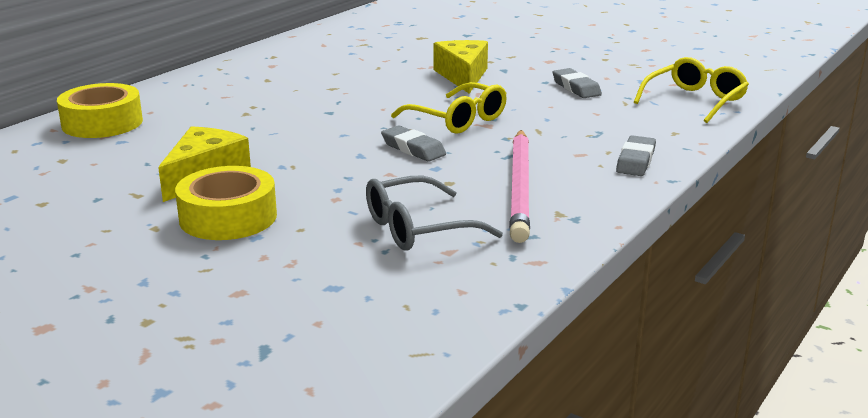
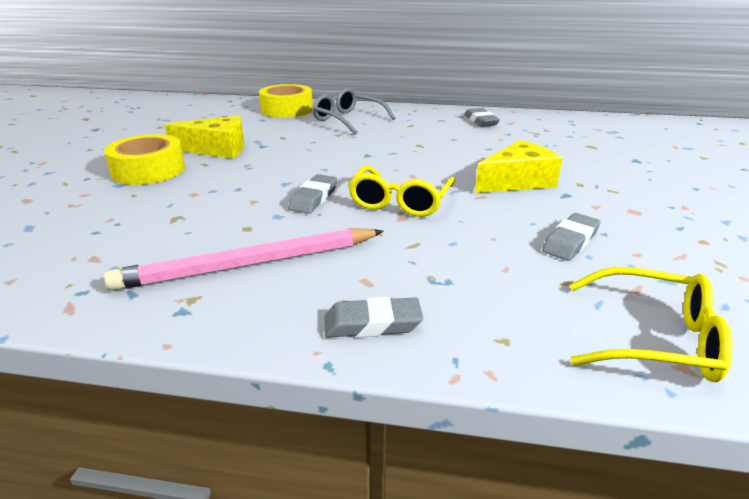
camera: 65 degrees right, 5 degrees up
grey glasses [366,175,503,251] -> grey glasses moved to [312,88,396,134]
none -> grey eraser [465,108,500,127]

